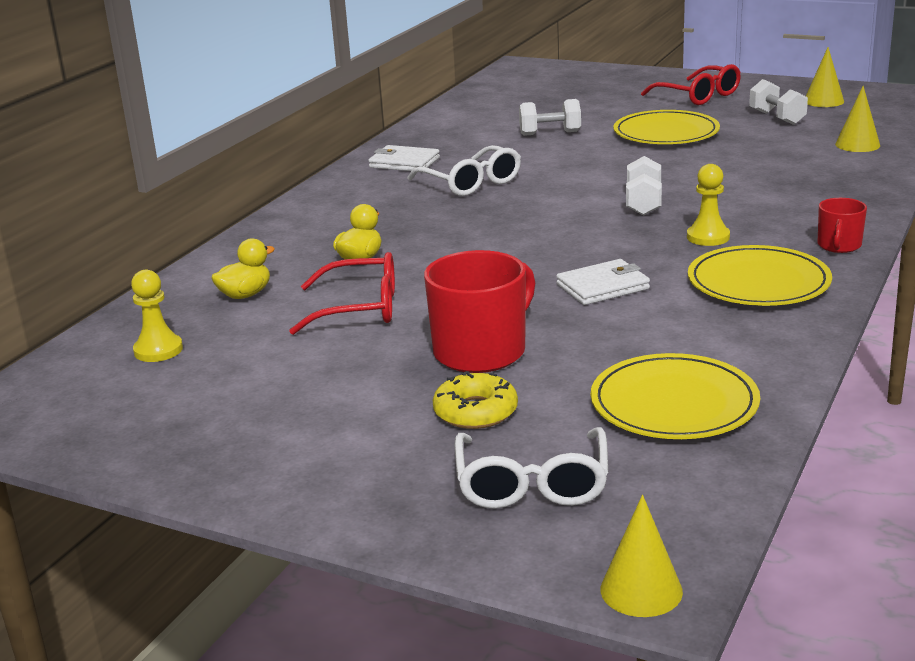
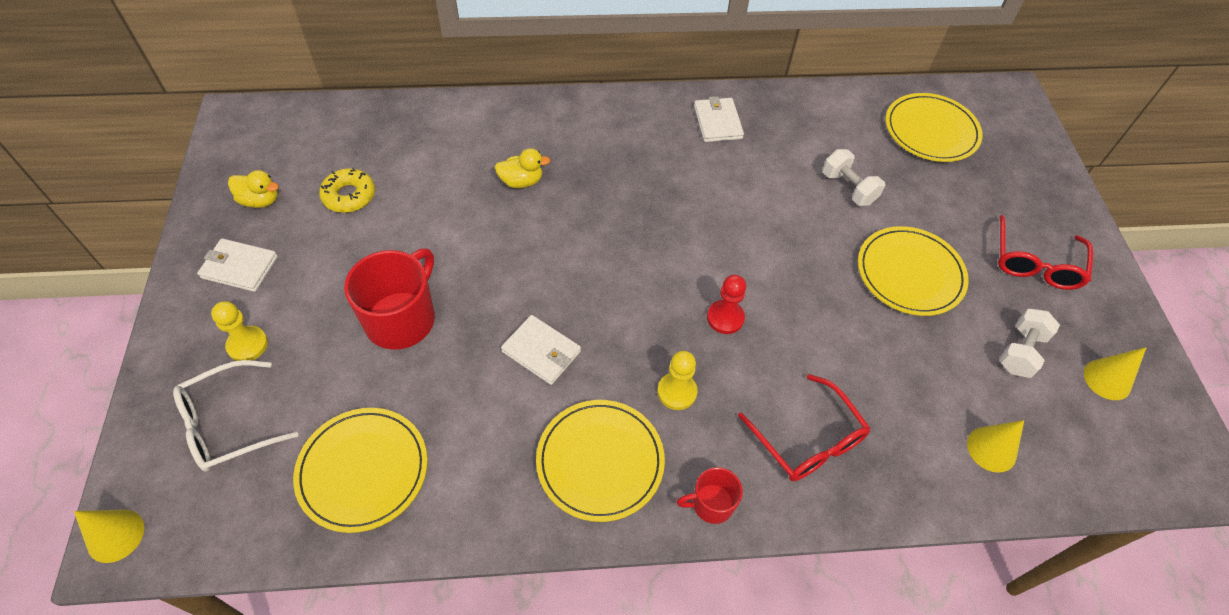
camera: 55 degrees right, 30 degrees up
yellow pawn [131,270,183,362] -> yellow pawn moved to [211,301,268,361]
yellow duck [211,238,275,299] -> yellow duck moved to [228,170,279,208]
red glasses [289,252,395,335] -> red glasses moved to [738,374,871,481]
white glasses [407,145,521,196] -> none
red mug [424,250,535,373] -> red mug turned 75 degrees counterclockwise [344,248,435,350]
yellow donut [433,371,518,429] -> yellow donut moved to [319,167,375,213]
white dumbbell [626,156,662,216] -> red pawn [707,275,746,334]
none -> white wallet [197,238,278,292]
none -> yellow plate [885,93,983,162]

